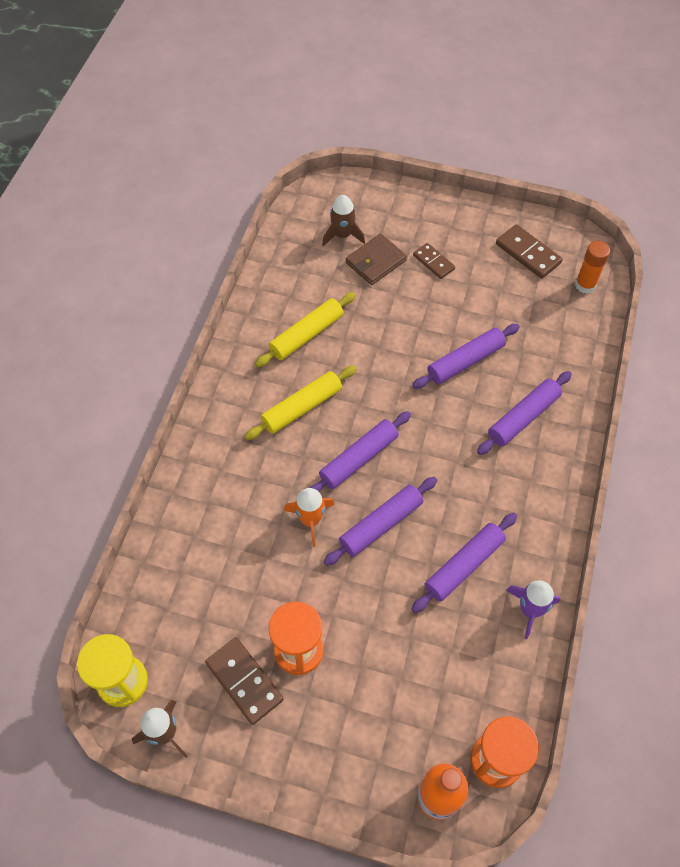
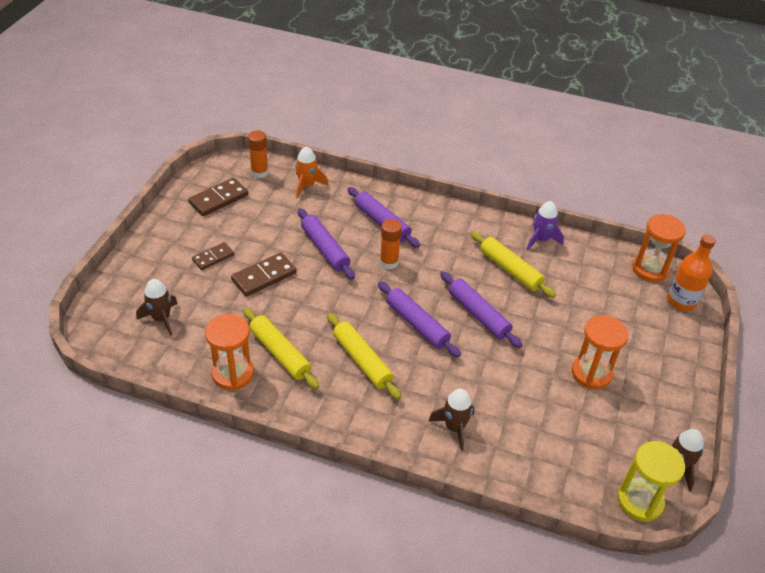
camera: 90 degrees left, 15 degrees down
brown domino [205,637,284,725] -> brown domino moved to [231,253,296,297]
orange rocket [284,488,334,547] -> orange rocket moved to [295,146,328,198]
brown wallet [346,234,407,285] -> none
purple rolling pin [412,513,517,613] -> yellow rolling pin [471,231,556,298]
none -> orange hourglass [205,314,254,390]
none -> orange glue stick [380,219,402,269]
none -> brown rocket [429,389,474,451]

